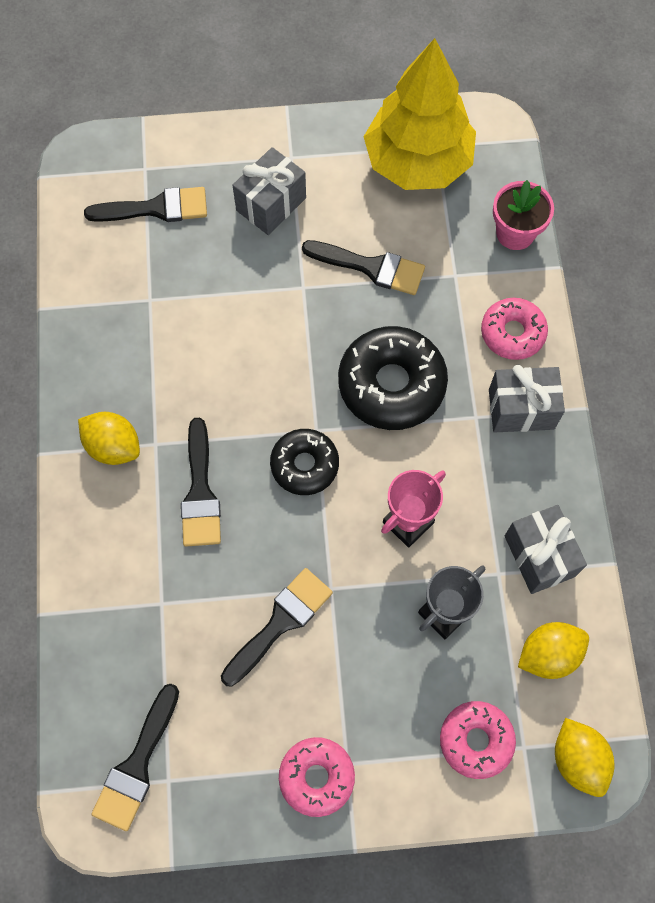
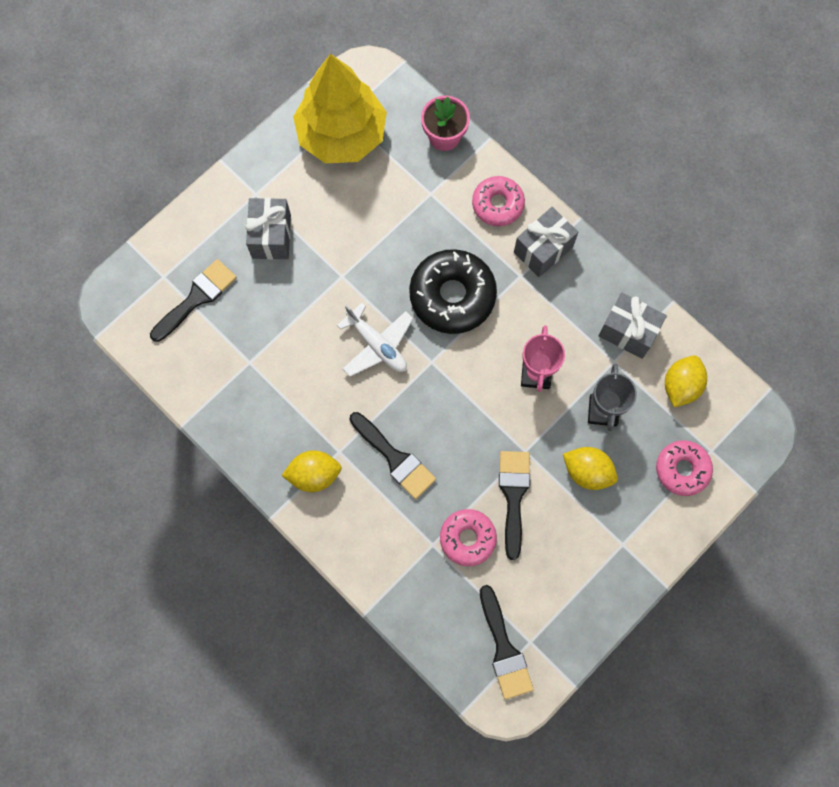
camera: 40 degrees left, 5 degrees up
black donut [270,429,339,495] -> none
pink donut [279,737,355,817] -> pink donut moved to [440,509,497,566]
black brush [302,240,425,295] -> none
yellow lemon [555,718,614,797] -> yellow lemon moved to [563,447,618,490]
none -> white plane [337,303,414,377]

